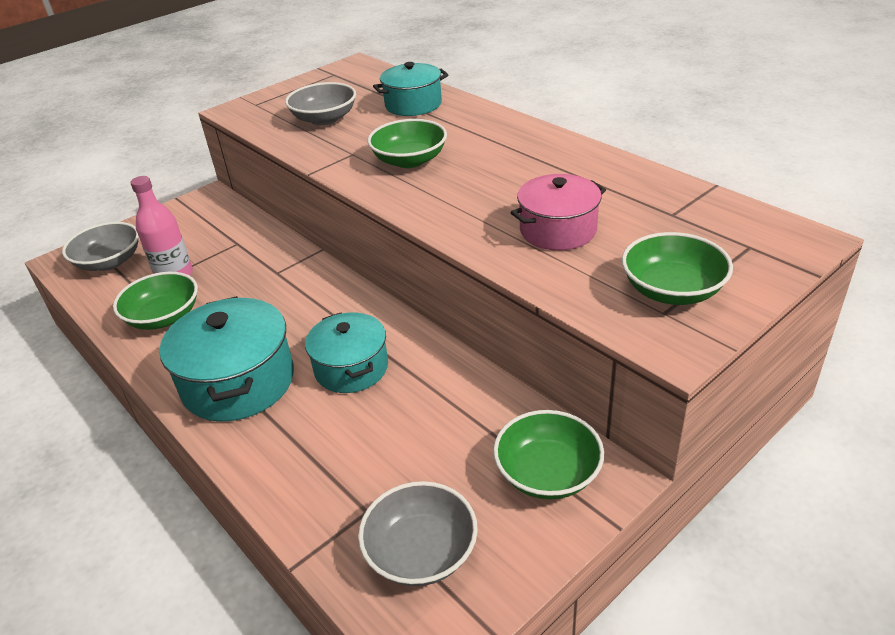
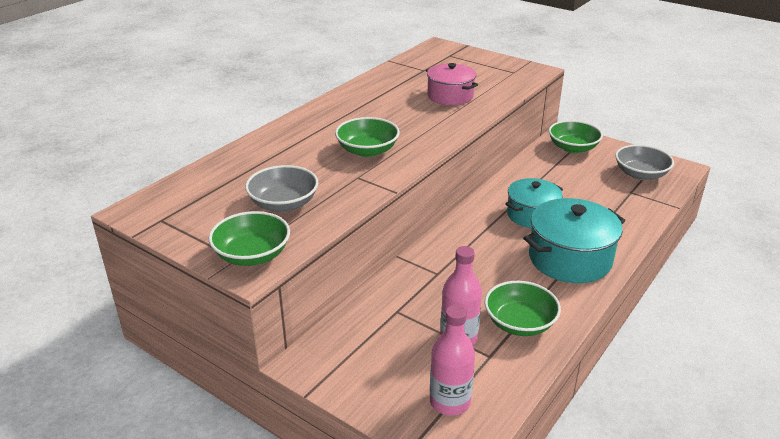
camera: 105 degrees left, 5 degrees down
grey bowl [62,222,139,271] -> pink bottle [430,305,475,416]
turquoise pot [373,62,448,116] -> none
green bowl [622,232,733,305] -> green bowl moved to [208,211,290,266]

